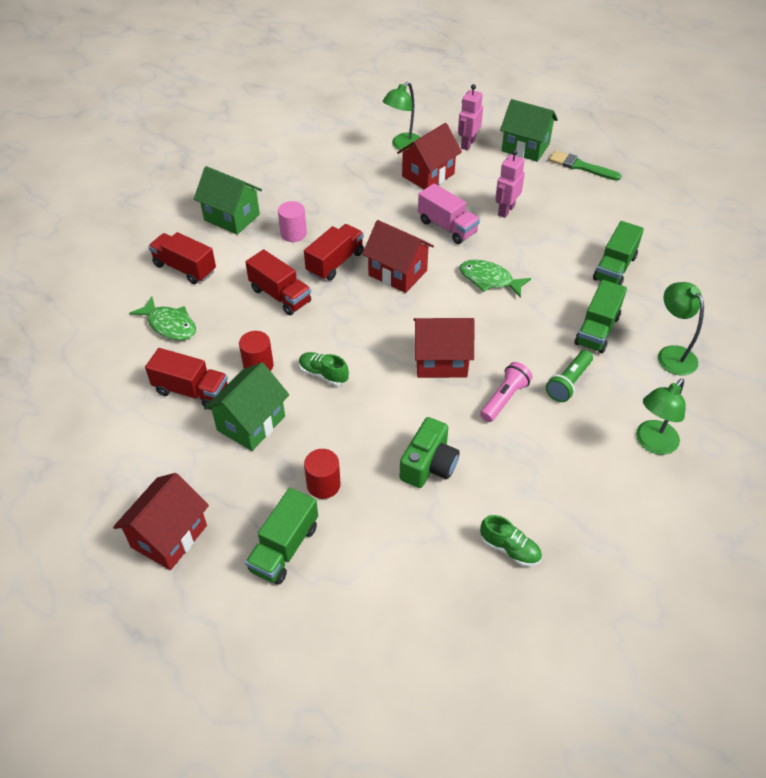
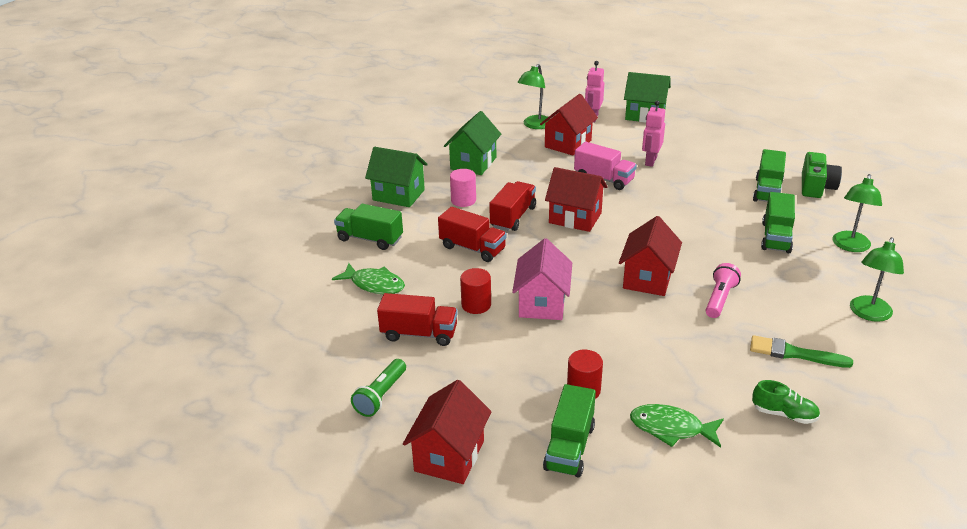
camera: 10 degrees left, 15 degrees down
red truck [148,232,216,284] -> green truck [334,204,403,250]
green house [204,362,289,451] -> green house moved to [444,111,501,175]
green shoe [299,352,349,386] -> pink house [512,238,572,320]
green camera [400,417,460,488] -> green camera moved to [802,152,842,198]
red house [413,318,475,378] -> red house turned 60 degrees counterclockwise [619,216,682,296]
green fish [459,260,531,298] -> green fish moved to [630,404,724,448]
green flashlight [546,350,593,402] -> green flashlight moved to [351,359,406,417]
green brush [549,151,621,181] -> green brush moved to [750,335,853,368]
green lamp [658,282,704,376] -> green lamp turned 120 degrees counterclockwise [833,174,882,252]

